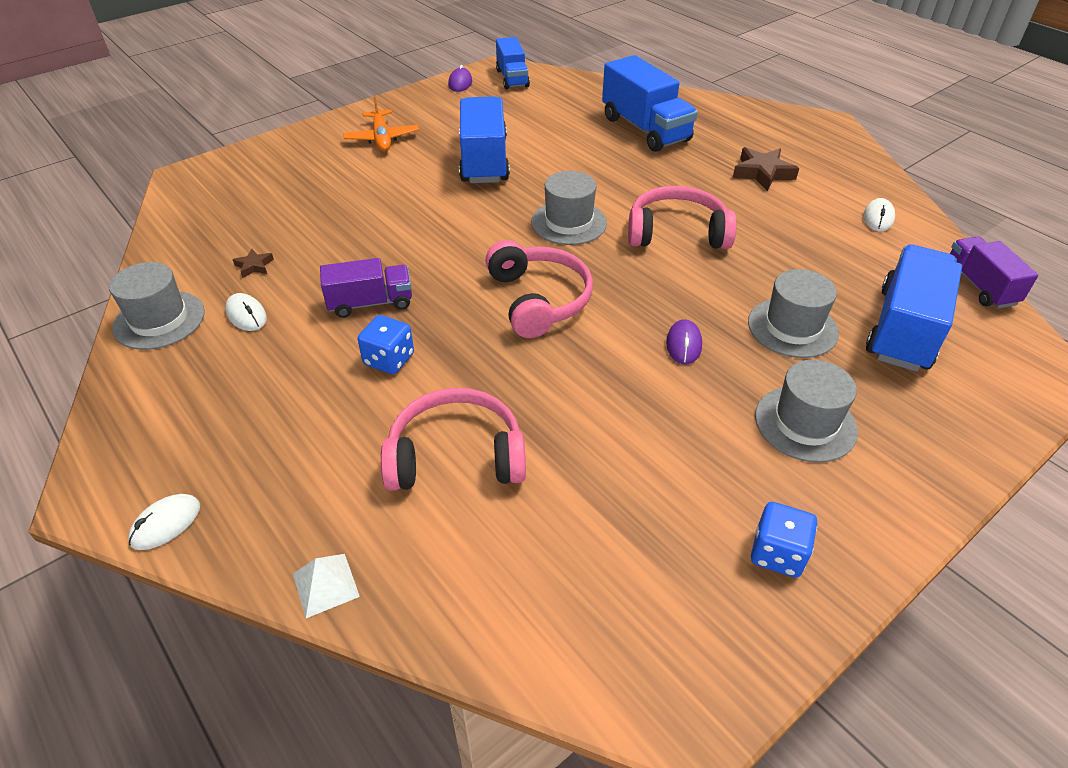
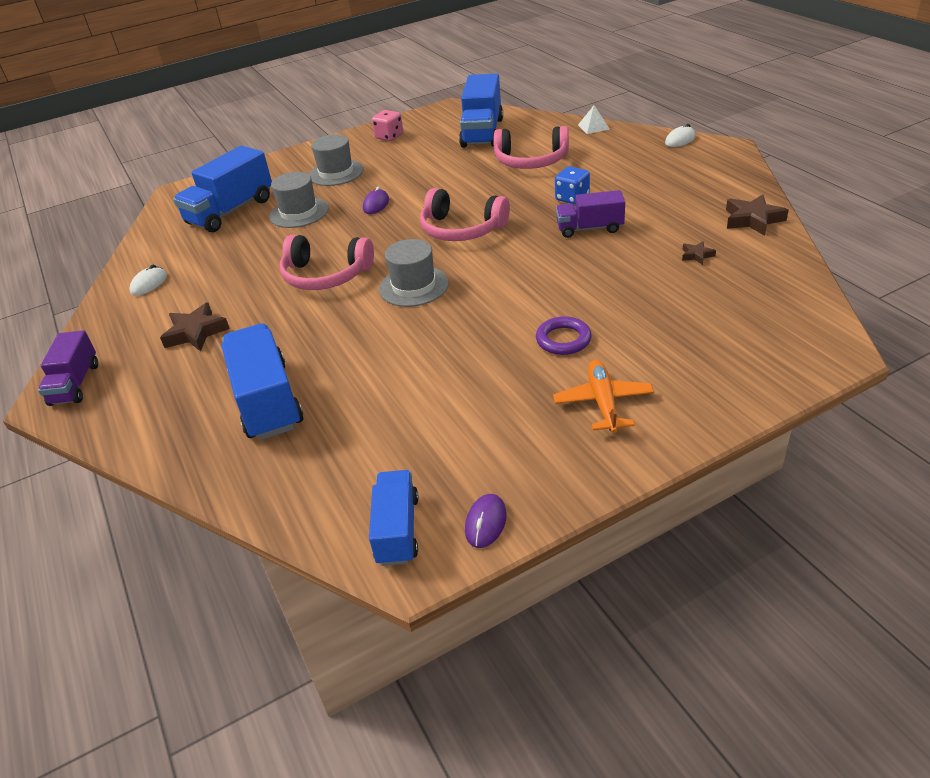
camera: 165 degrees left, 5 degrees down
grey hat [109,262,205,350] -> brown star [726,194,789,236]
white mouse [225,293,267,331] -> none
blue truck [459,96,510,183] -> blue truck moved to [459,74,503,148]
pink headphones [485,240,593,338] -> pink headphones turned 60 degrees counterclockwise [420,188,510,241]
blue dice [751,502,817,578] -> pink dice [372,110,403,141]
purple truck [950,237,1038,308] -> purple truck moved to [38,330,98,406]
none -> purple ring [536,316,592,355]

